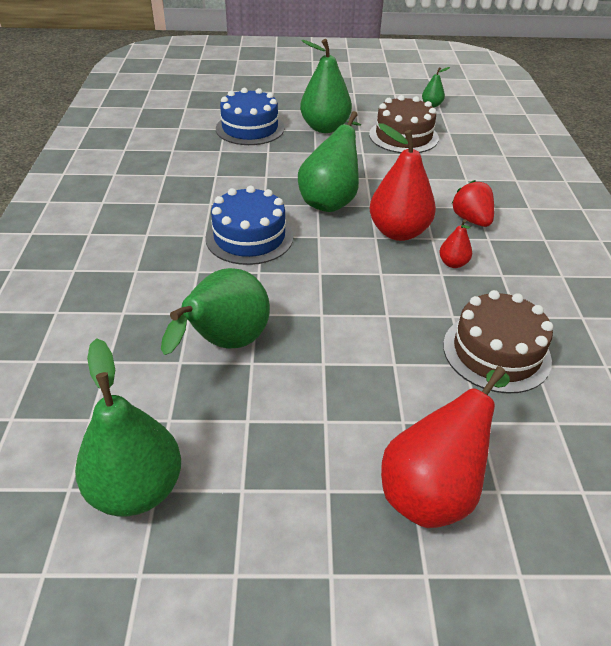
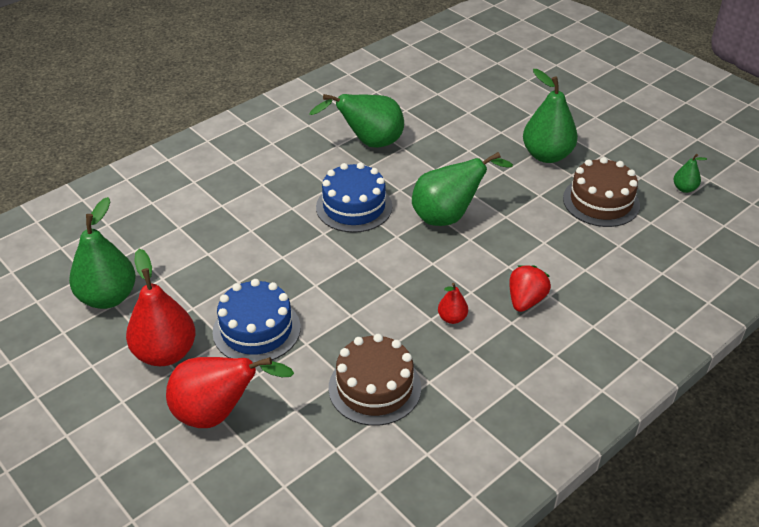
camera: 50 degrees right, 0 degrees up
green pear [161,268,270,355] -> green pear moved to [309,94,404,148]
blue cake [216,88,284,145] -> blue cake moved to [213,279,301,363]
red pear [370,124,436,241] -> red pear moved to [126,249,196,366]

